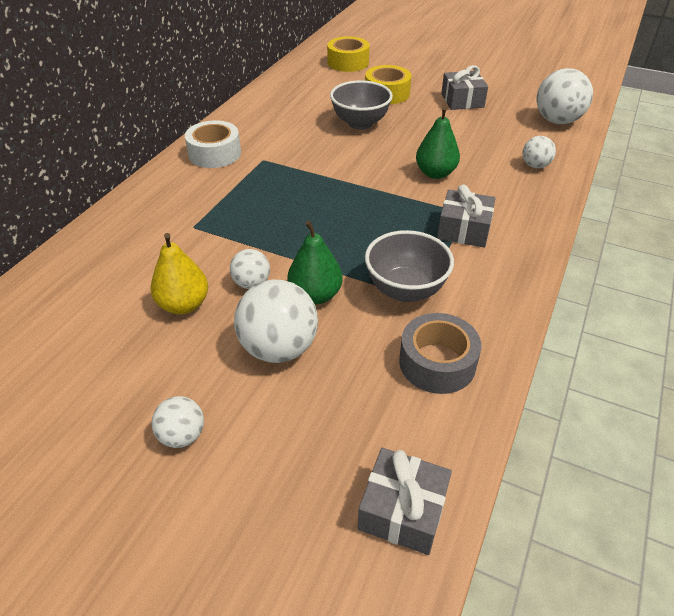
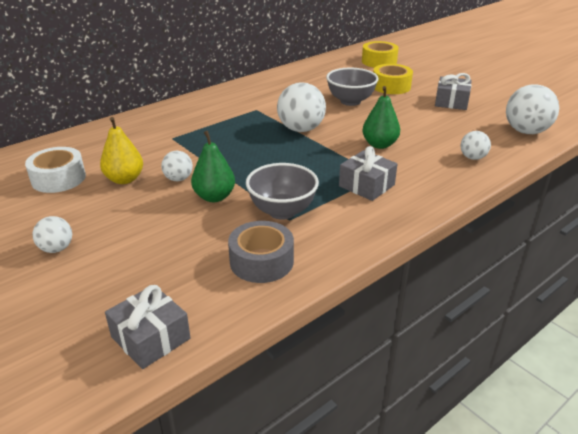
camera: 25 degrees right, 10 degrees down
white tape [185,120,241,168] -> white tape moved to [25,147,86,193]
white ball [234,279,318,363] -> white ball moved to [277,82,326,132]

